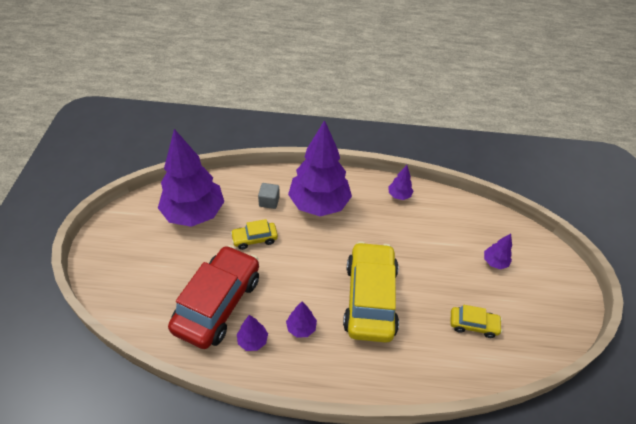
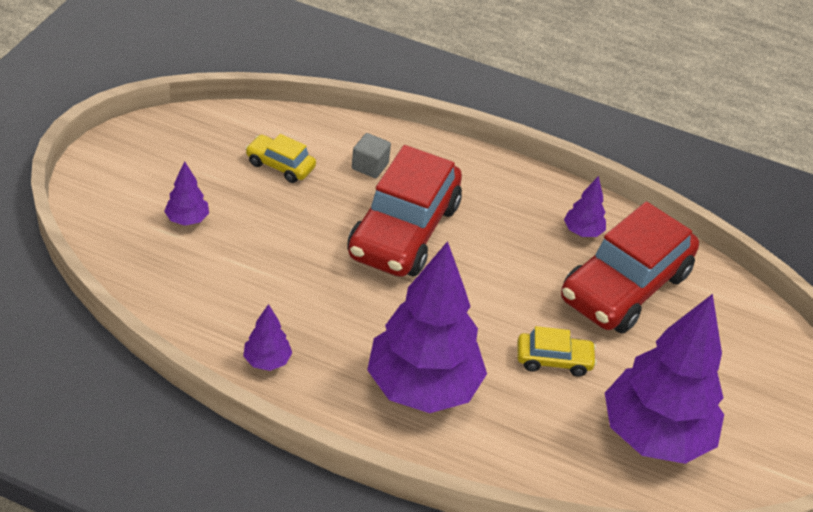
camera: 165 degrees left, 5 degrees down
grey cube [258,183,280,209] -> grey cube moved to [352,133,391,178]
purple tree [286,302,317,338] -> none
yellow car [343,241,399,343] -> red car [347,145,462,277]

